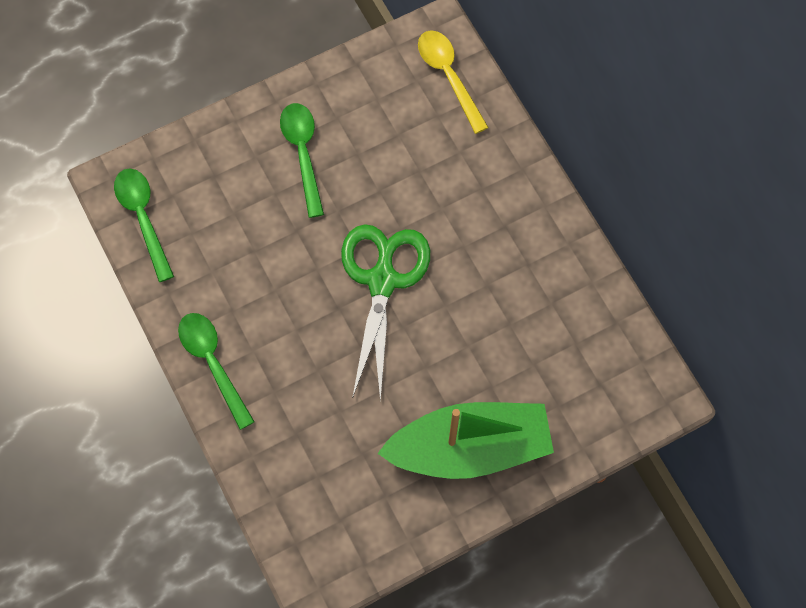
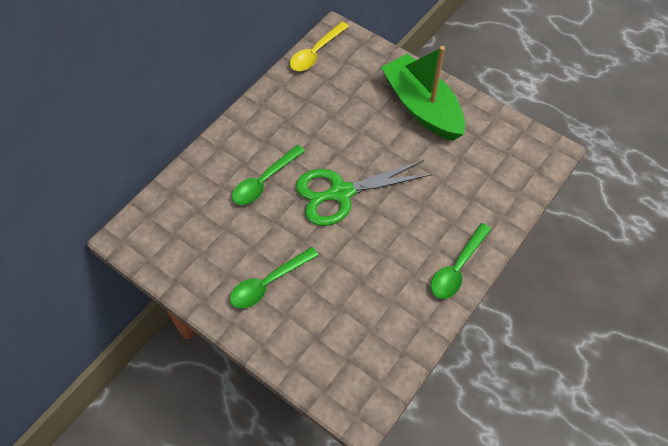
camera: 115 degrees left, 10 degrees down
green spoon [114,168,174,282] -> green spoon moved to [232,145,305,205]
yellow spoon [418,30,489,134] -> yellow spoon moved to [290,22,349,71]

